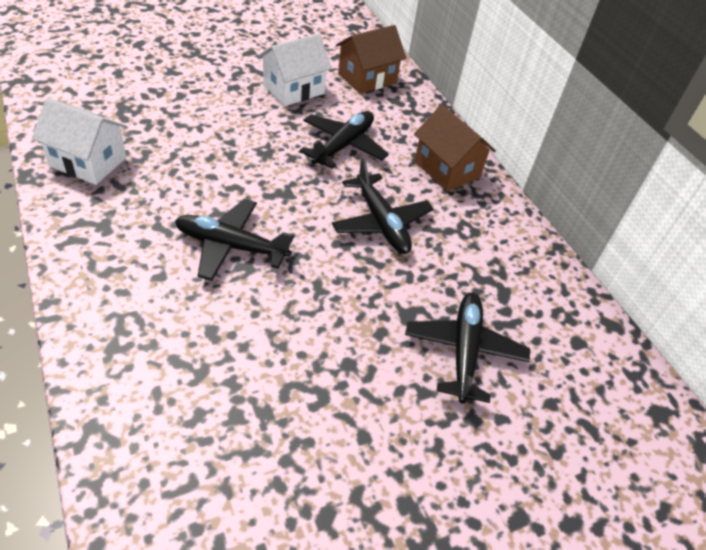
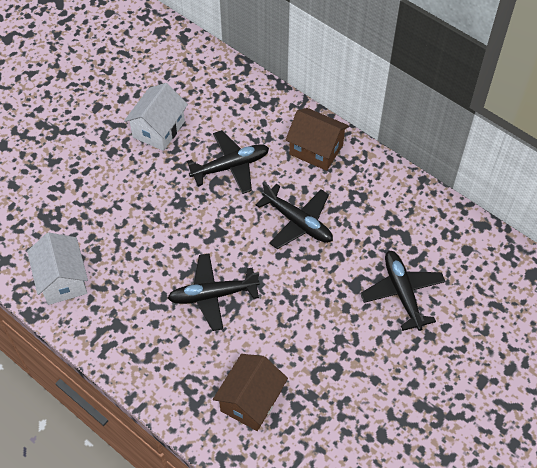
camera: 20 degrees left, 10 degrees up
white house [32,98,127,185] -> white house turned 75 degrees clockwise [27,232,88,305]
black plane [300,111,389,169] -> black plane turned 60 degrees clockwise [187,130,269,194]
brown house [336,25,407,94] -> brown house moved to [213,354,288,431]

